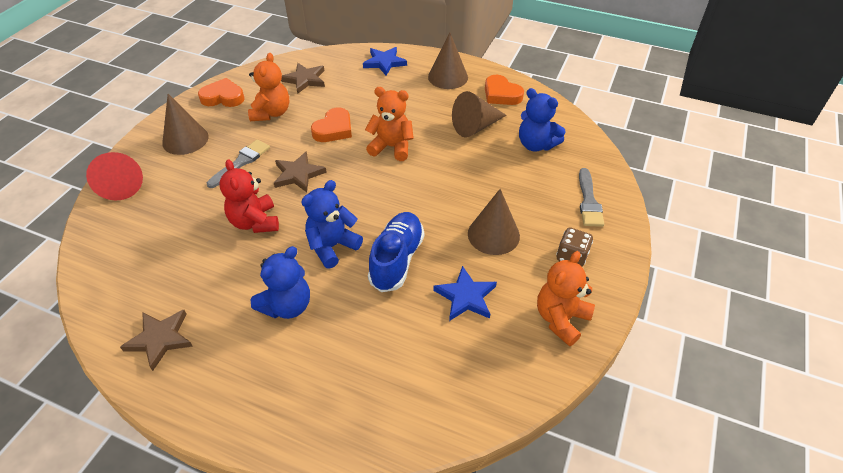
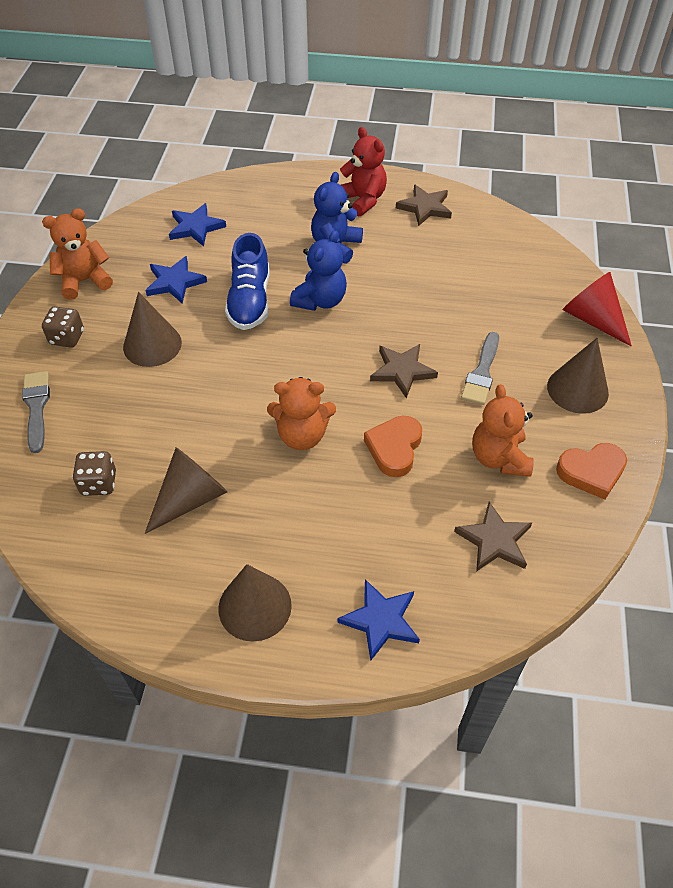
camera: 165 degrees right, 5 degrees up
red teddy bear [220,159,279,233] -> red teddy bear moved to [340,127,387,216]
orange heart [485,75,524,105] -> none
blue teddy bear [519,88,566,151] -> brown dice [72,451,116,496]
orange teddy bear [537,251,595,346] -> orange teddy bear turned 135 degrees counterclockwise [42,208,113,300]
none -> blue star [169,203,226,246]

